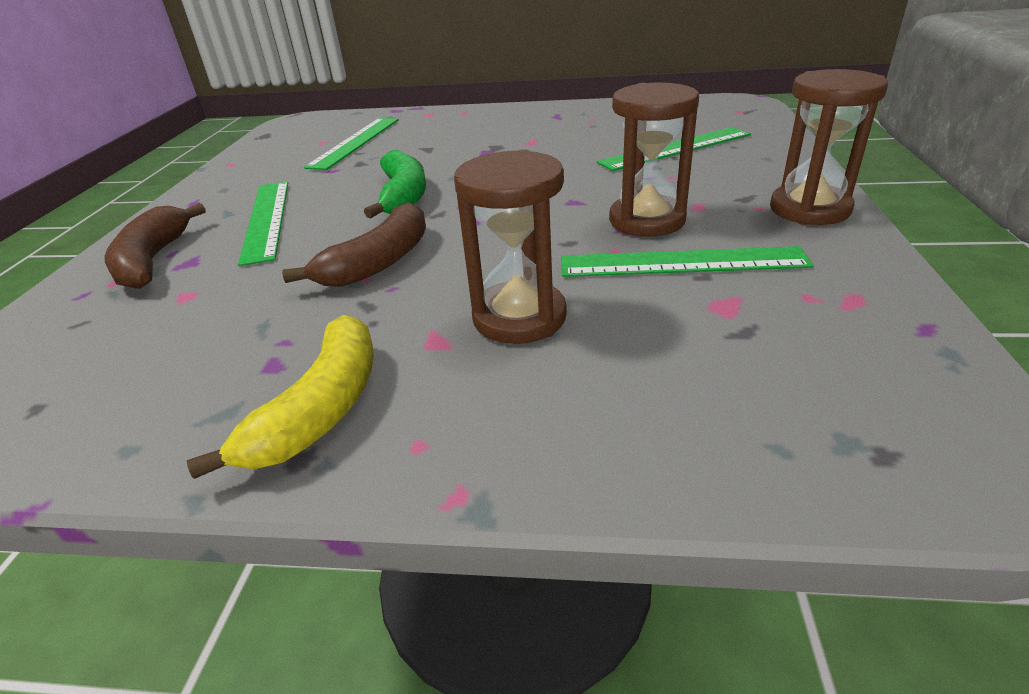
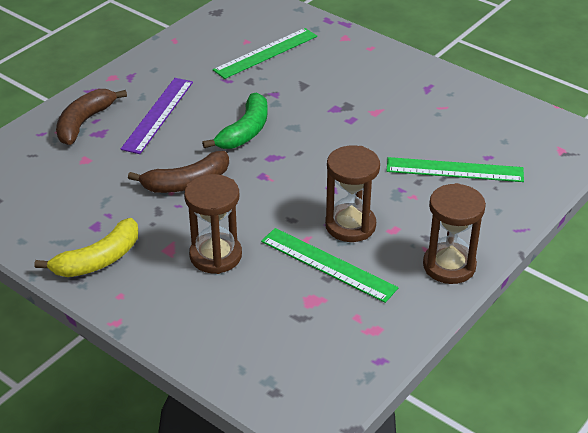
camera: 30 degrees right, 5 degrees up
green ruler [238,181,288,266] -> purple ruler [121,78,193,154]

